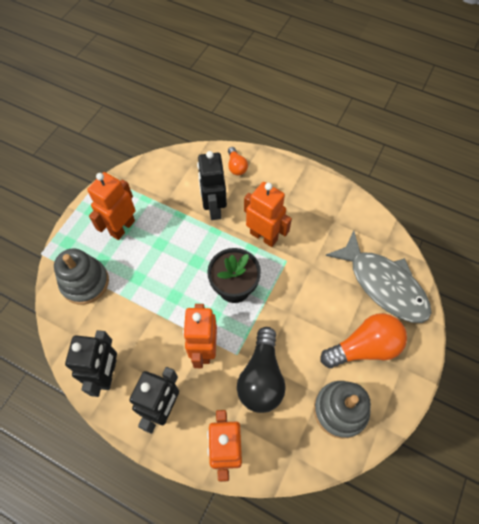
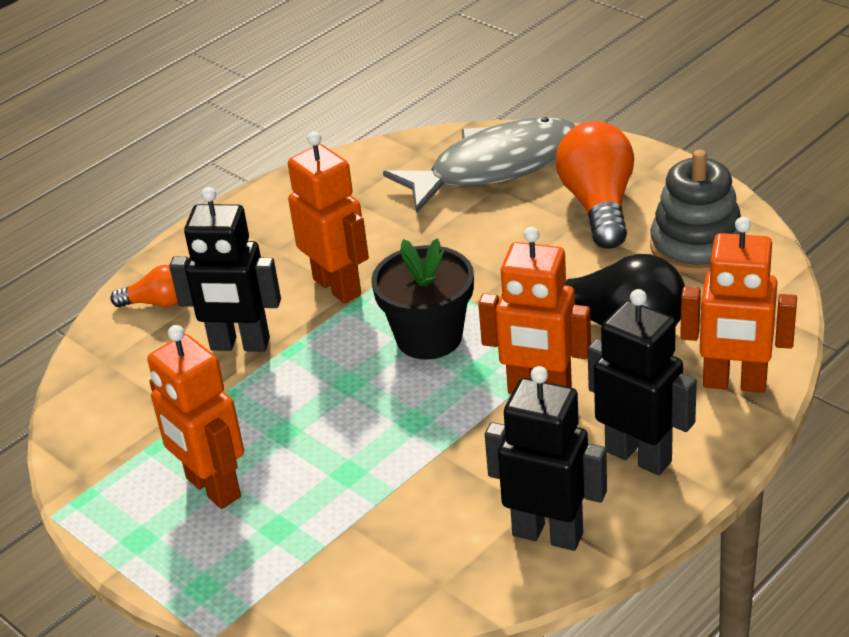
camera: 70 degrees left, 25 degrees down
grey stacking toy [54,248,109,305] -> none
orange robot [244,182,292,247] -> orange robot turned 90 degrees clockwise [288,131,369,303]

